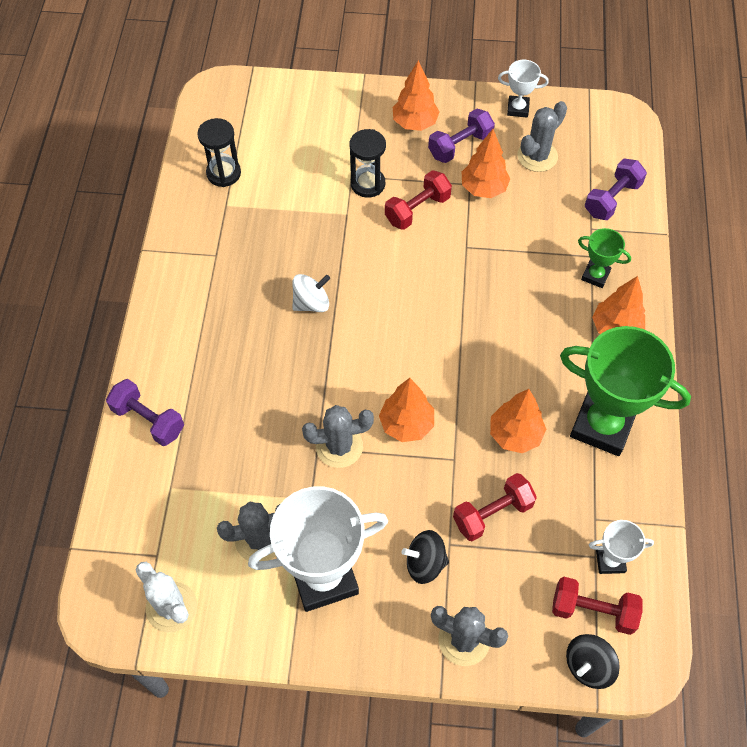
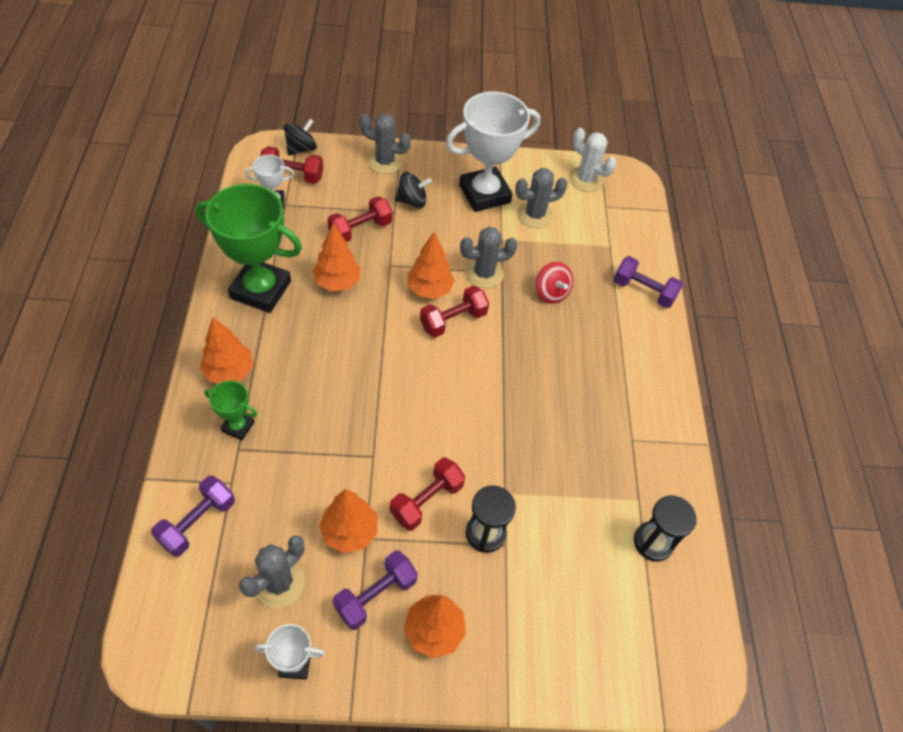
camera: 170 degrees right, 5 degrees down
white spinning top [292,274,330,312] -> none
none -> red dumbbell [420,286,489,338]
none -> red spinning top [536,262,573,304]

